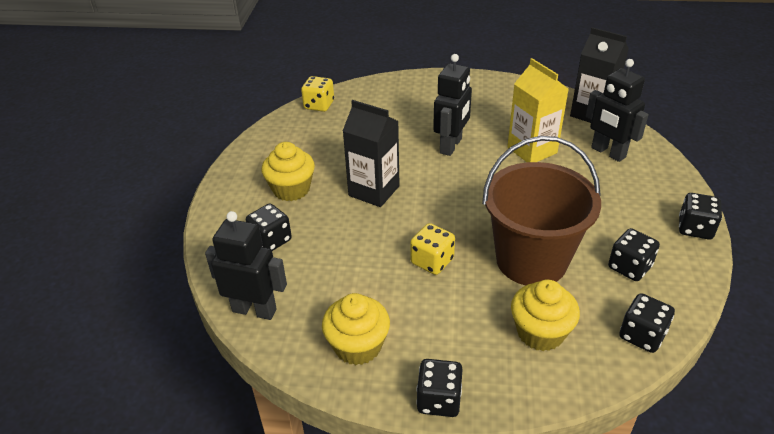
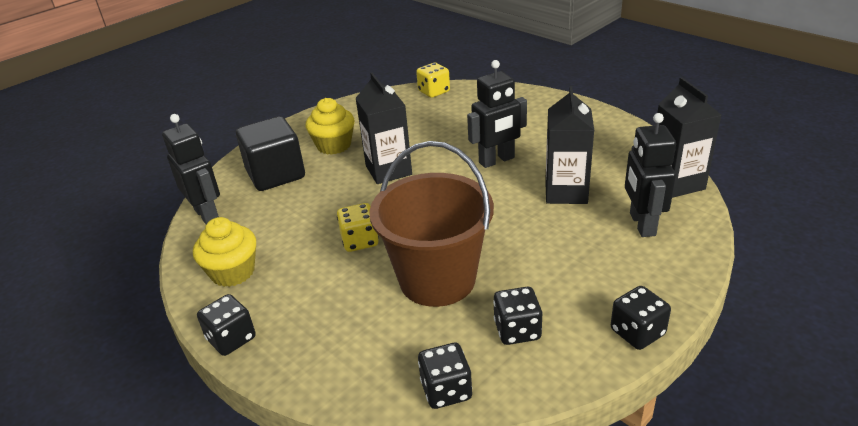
camera: 40 degrees right, 5 degrees down
black dice [246,203,292,251] -> black cube [236,116,305,191]
yellow carton [507,58,569,162] -> black carton [545,86,594,204]
yellow cupcake [511,280,580,351] -> none

